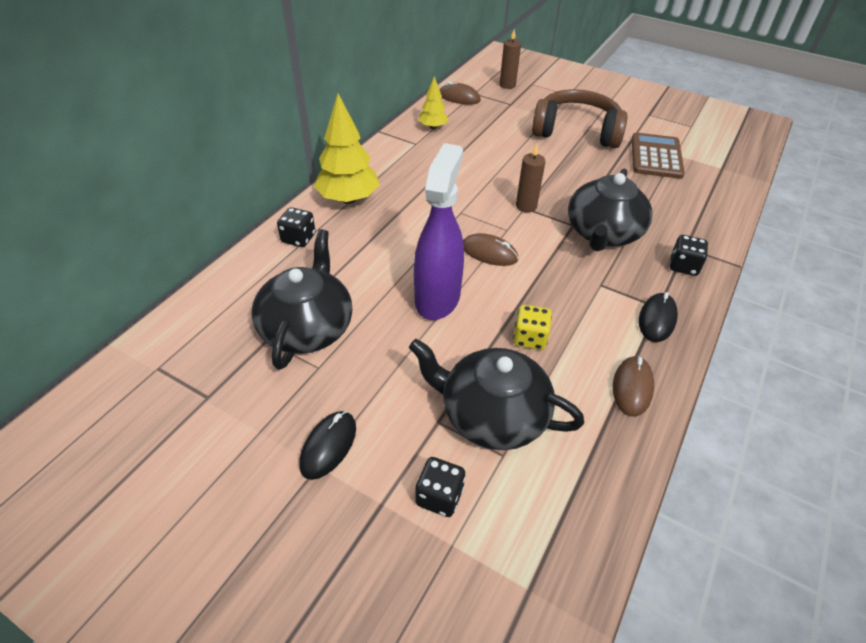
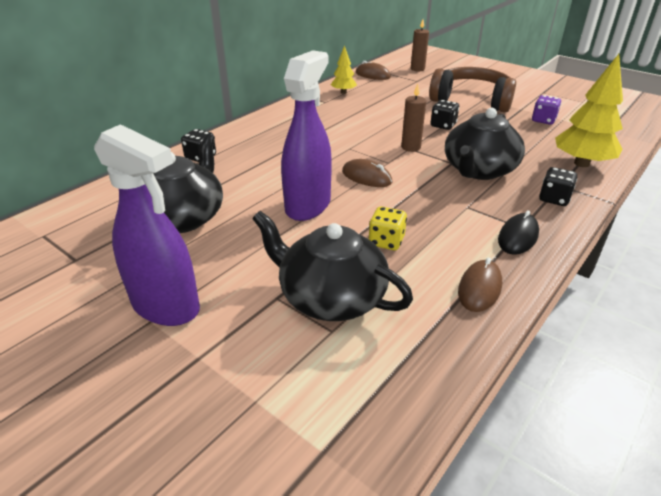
camera: 10 degrees right, 10 degrees down
black mouse [299,411,356,480] -> purple spray bottle [94,124,200,326]
yellow tree [314,94,380,204] -> yellow tree moved to [555,54,623,167]
black dice [415,457,465,517] -> black dice moved to [431,100,459,130]
brown calculator [632,133,685,179] -> purple dice [532,95,561,125]

